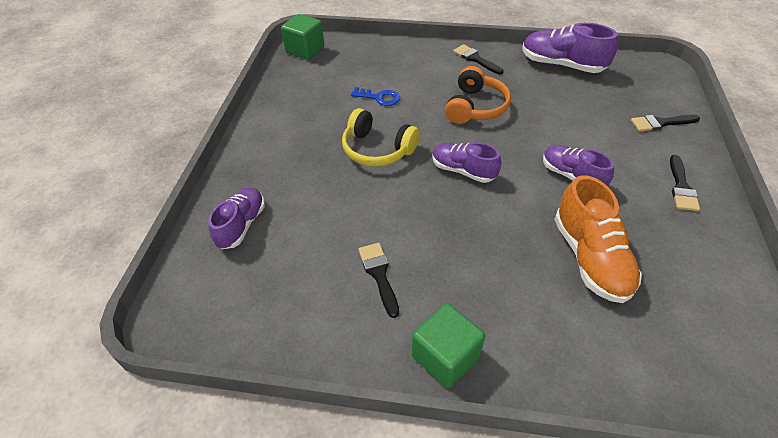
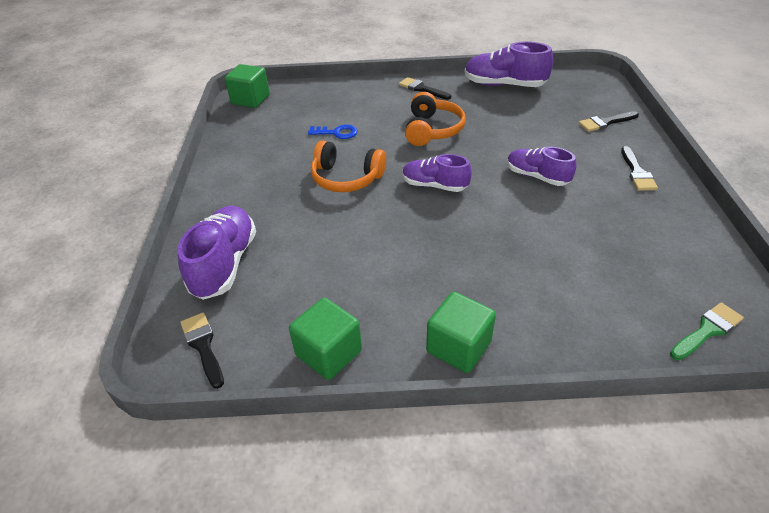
camera: 10 degrees left, 5 degrees down
purple shoe [208,188,265,249] -> purple shoe [178,205,256,300], size x1.51
yellow headphones [342,108,420,167] -> orange headphones [311,140,386,192]
black brush [358,243,399,318] -> black brush moved to [180,312,224,389]
orange shoe [554,175,642,303] -> none
none -> green cube [289,298,362,380]
none -> green brush [670,302,744,360]

